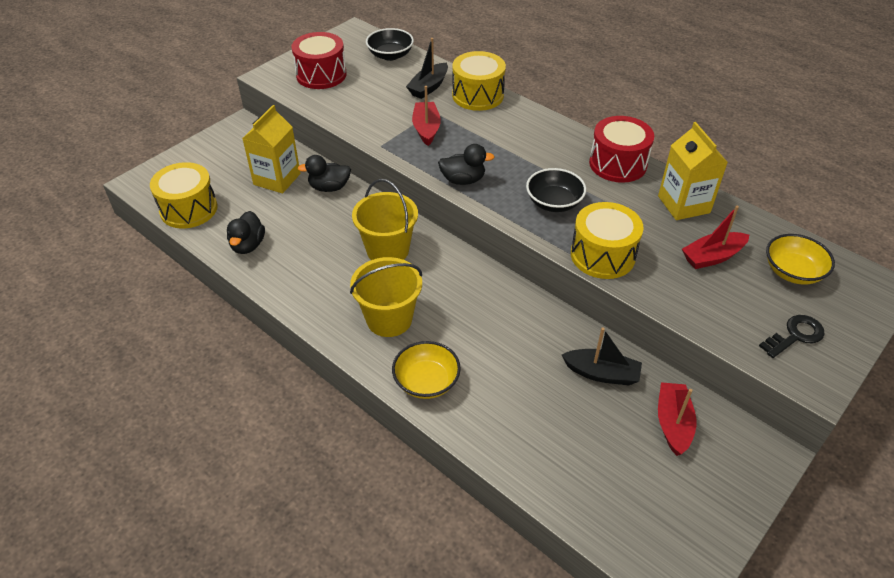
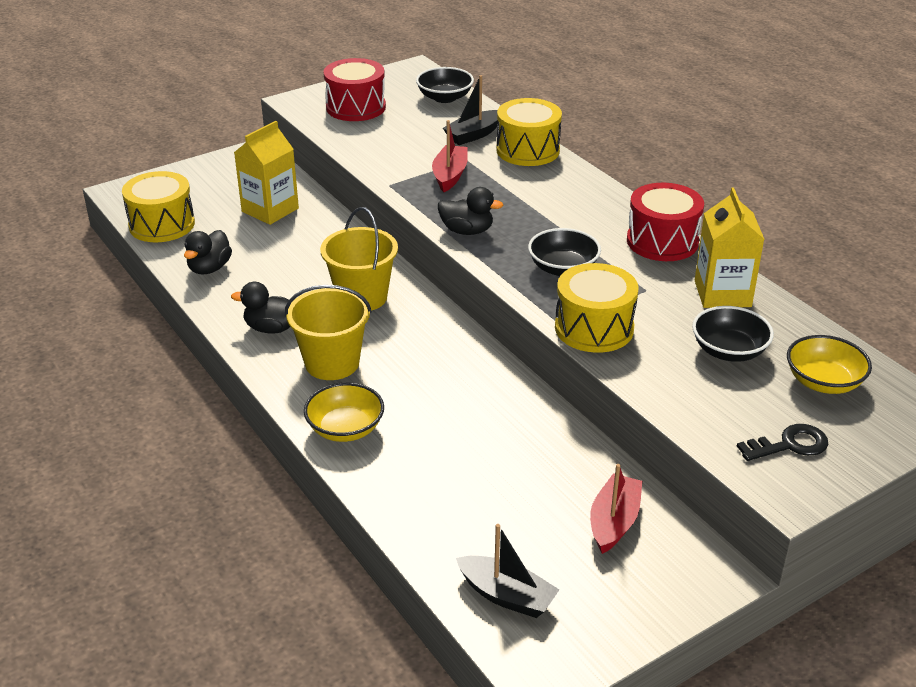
camera: 15 degrees right, 10 degrees down
black duck [297,155,351,192] -> black duck moved to [231,282,290,334]
black boat [562,327,642,385] -> black boat moved to [456,524,559,618]
red boat [682,206,749,269] -> black bowl [692,306,774,362]

